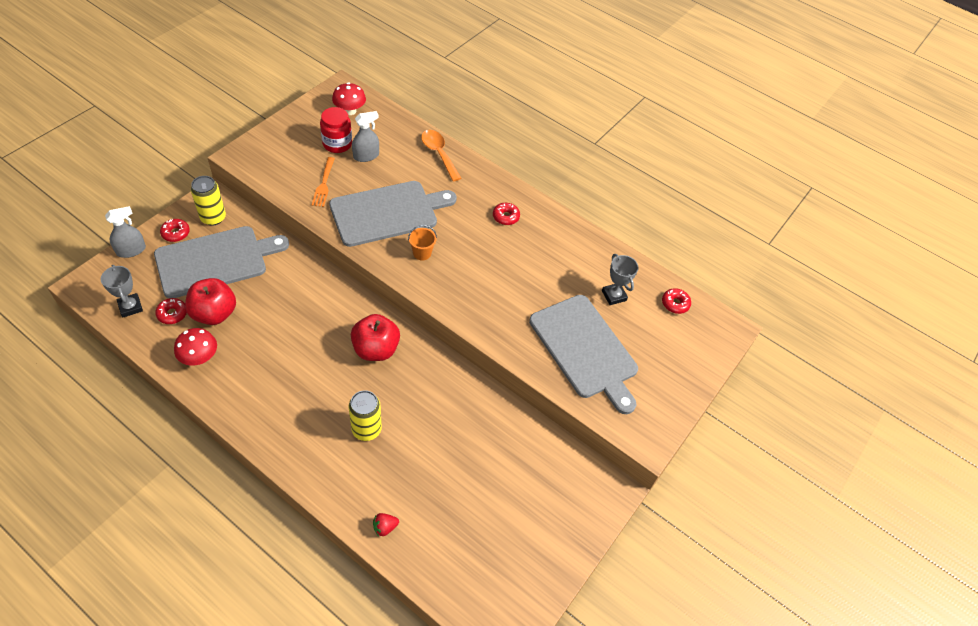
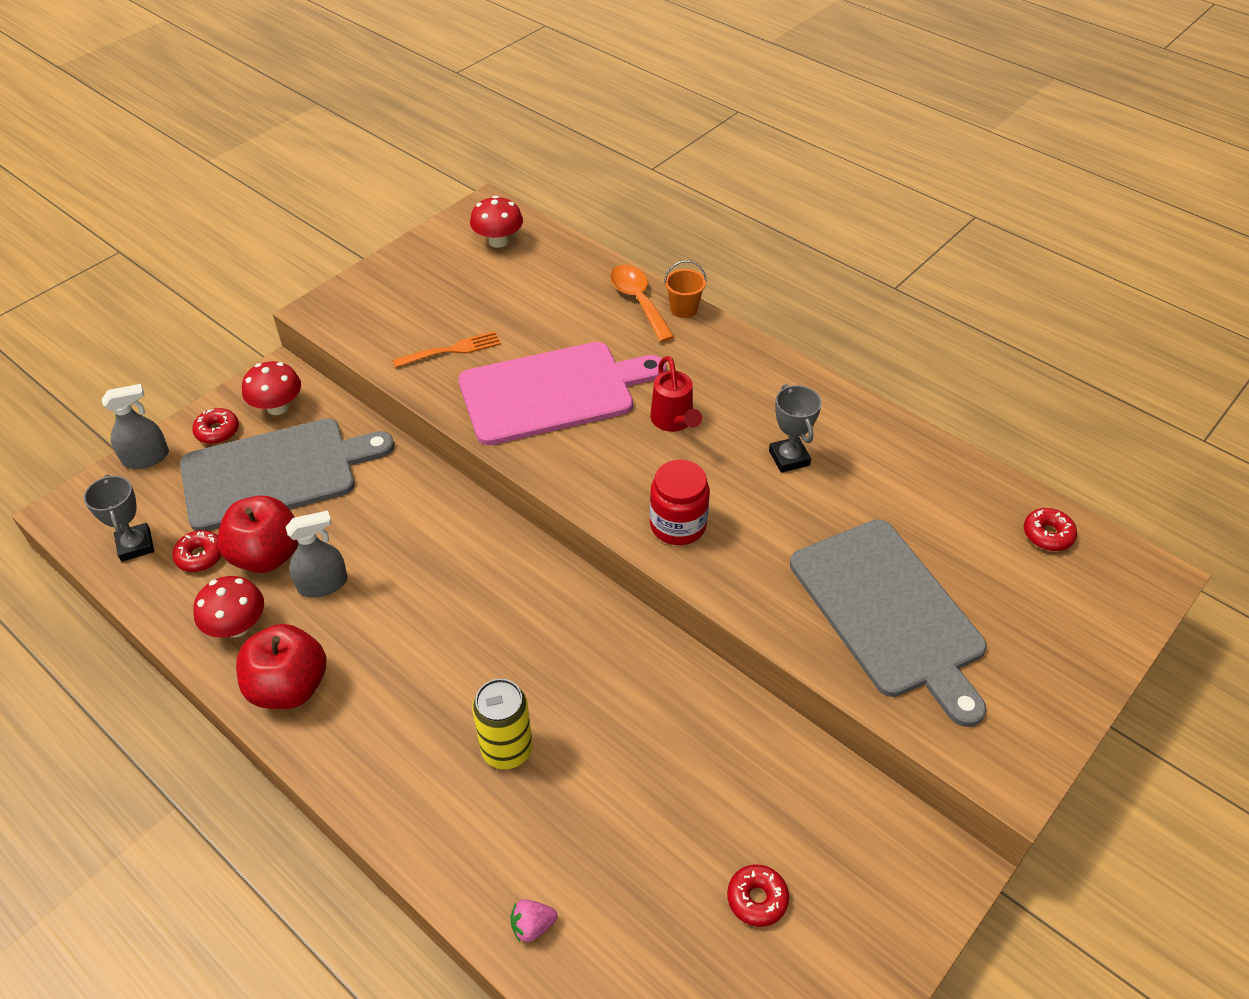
camera: 10 degrees right, 5 degrees down
yellow can [191,176,226,225] -> red mushroom [242,361,301,415]
orange fork [312,157,335,207] -> orange fork turned 120 degrees counterclockwise [392,331,501,368]
red jar [320,107,352,153] -> red jar moved to [650,460,710,545]
grey cutting board [329,181,457,247] -> pink cutting board [458,342,666,445]
red apple [351,314,400,361] -> red apple moved to [236,624,327,709]
grey spray bottle [352,111,379,162] -> grey spray bottle moved to [286,511,348,597]
red strawberry [373,513,399,536] -> pink strawberry [511,899,558,942]
orange bucket [408,225,437,260] -> orange bucket moved to [664,260,707,318]
red donut [493,203,520,225] -> red donut moved to [727,865,789,927]
grey trophy [602,254,639,305] -> grey trophy moved to [769,384,822,473]
none -> red watering can [650,356,702,432]

